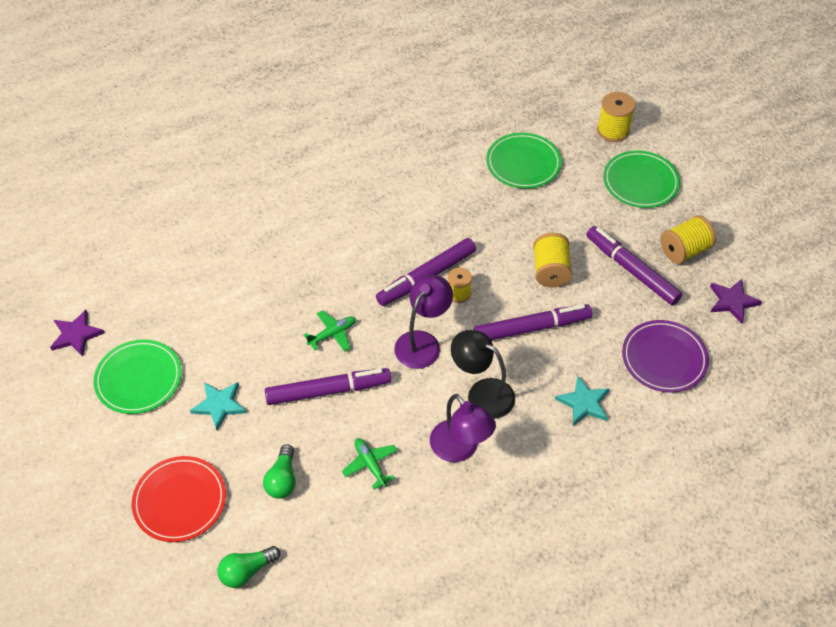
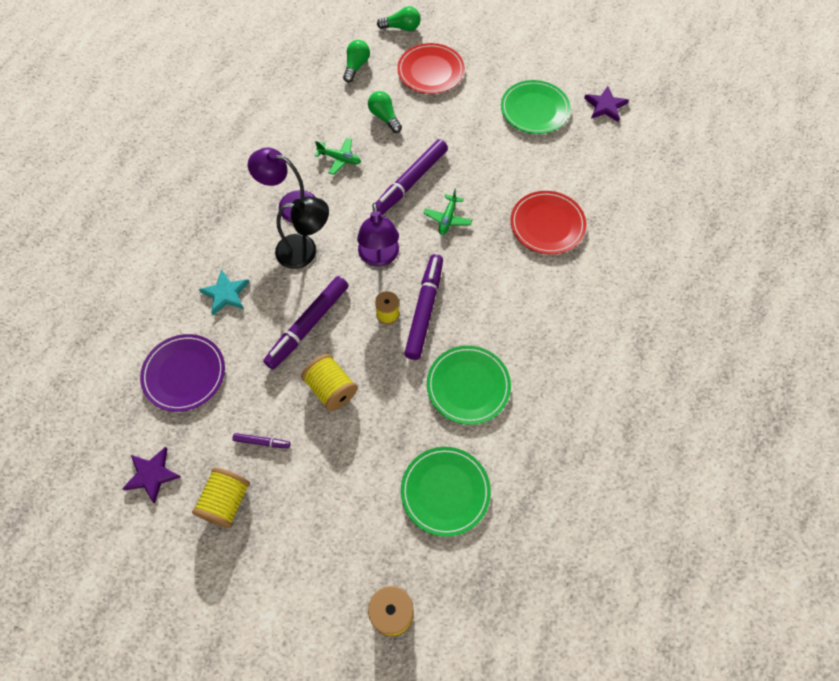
camera: 140 degrees right, 10 degrees up
turquoise star [190,382,247,430] -> none
purple marker [586,226,682,306] -> purple marker [233,433,290,448], size x0.46
green plate [603,151,680,208] -> green plate moved to [427,346,511,425]
none -> green light bulb [377,6,421,31]
none -> red plate [510,191,586,254]

